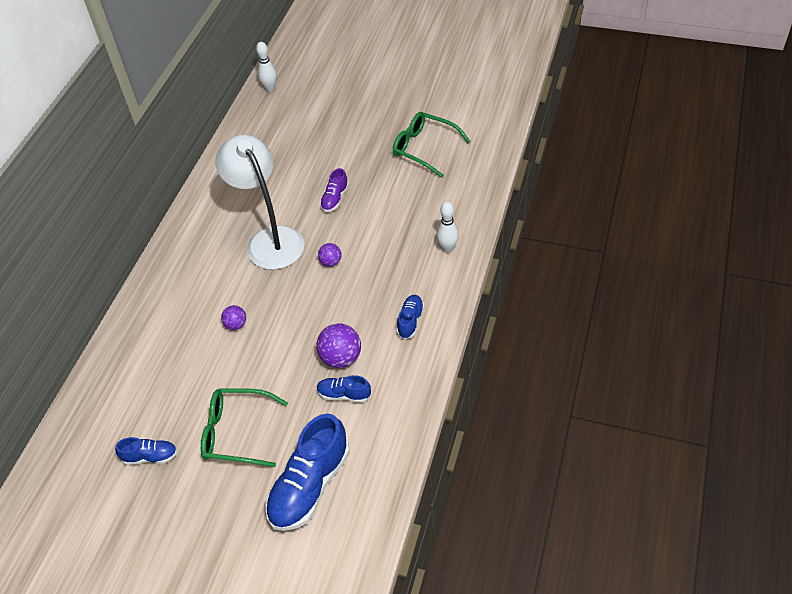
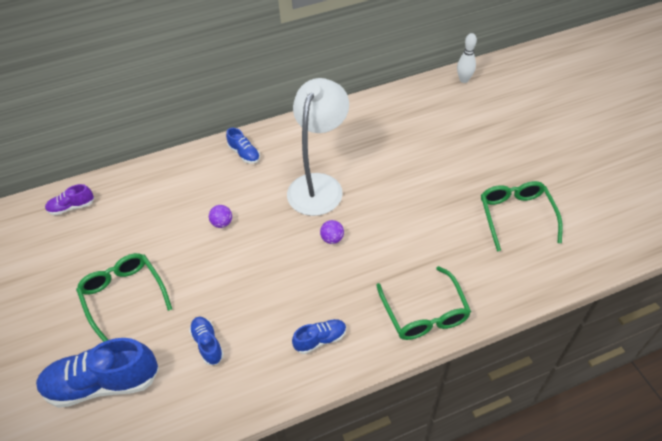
camera: 50 degrees right, 0 degrees up
blue shoe [115,437,177,465] -> blue shoe moved to [226,128,260,164]
purple ball [317,324,361,368] -> none
purple shoe [320,168,349,212] -> purple shoe moved to [45,184,94,215]
white bowling pin [437,202,459,253] -> green glasses [376,266,471,340]

